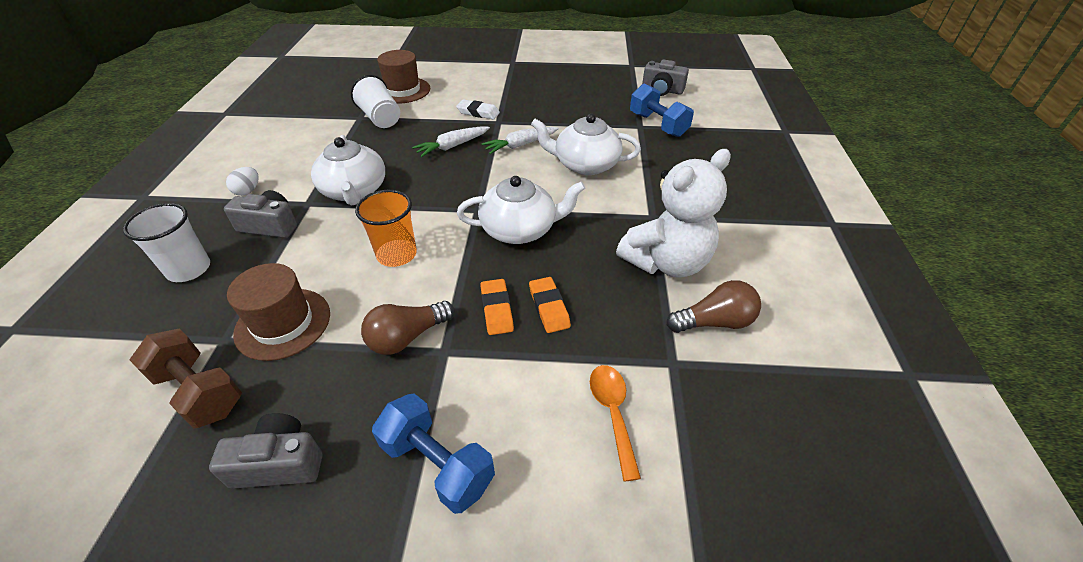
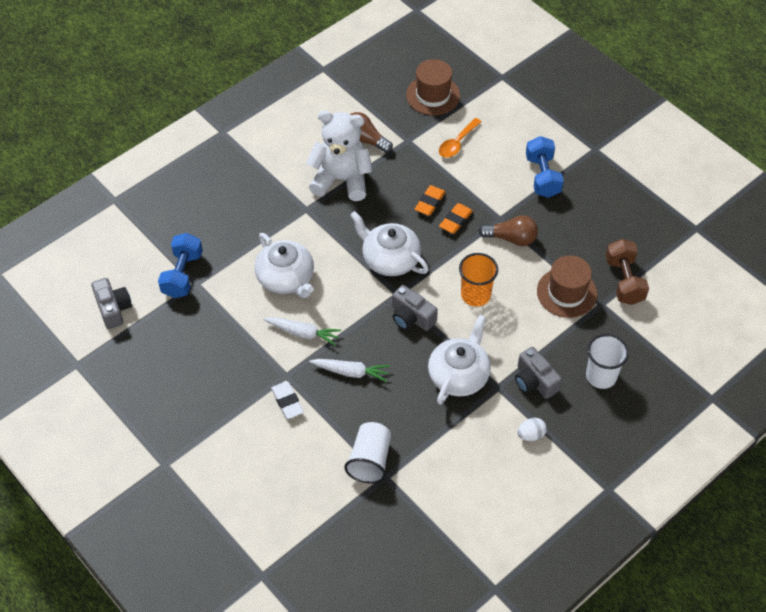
camera: 135 degrees left, 10 degrees up
grey camera [209,413,322,489] -> grey camera moved to [392,285,438,331]
brown hat [377,50,430,104] -> brown hat moved to [406,59,460,115]

